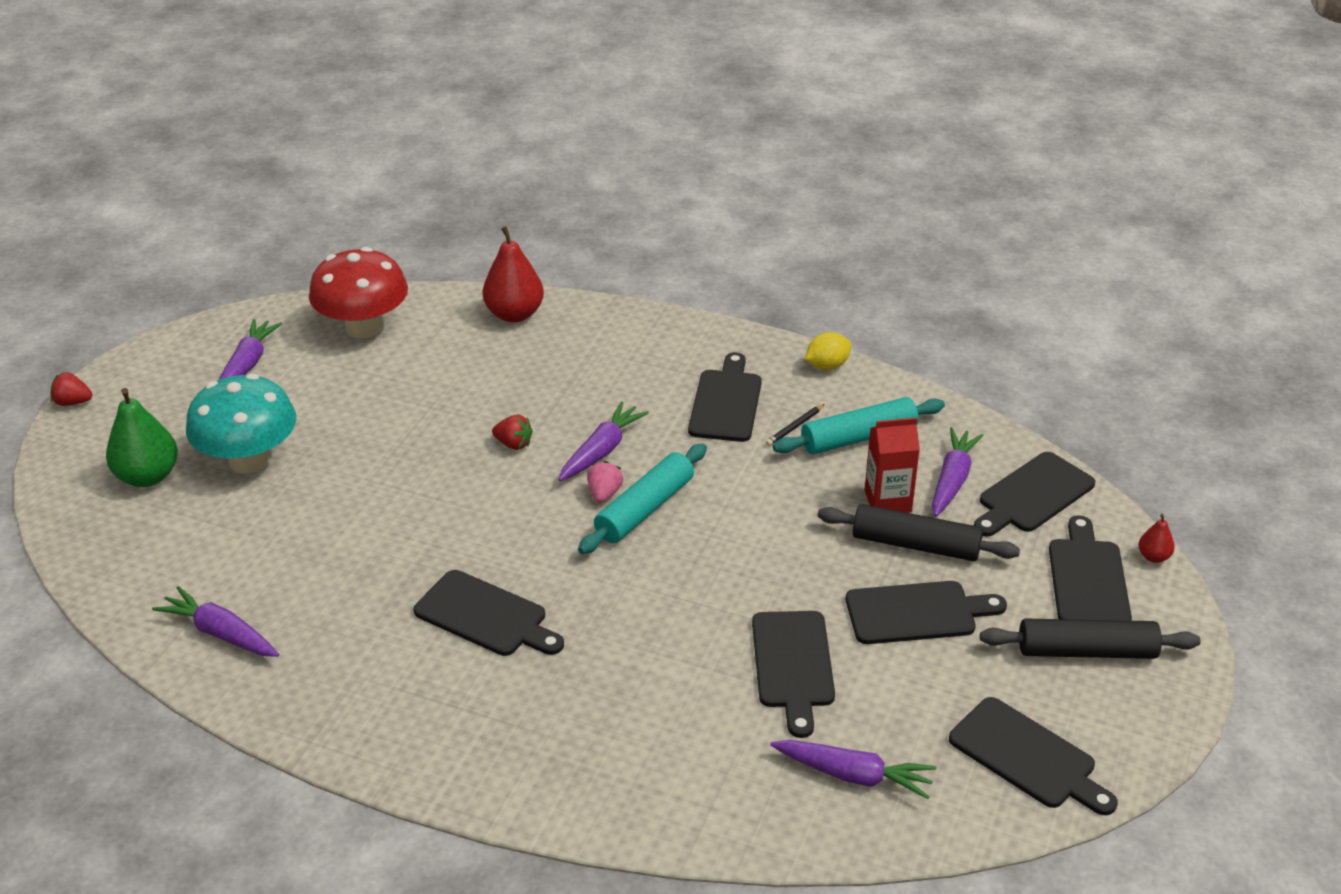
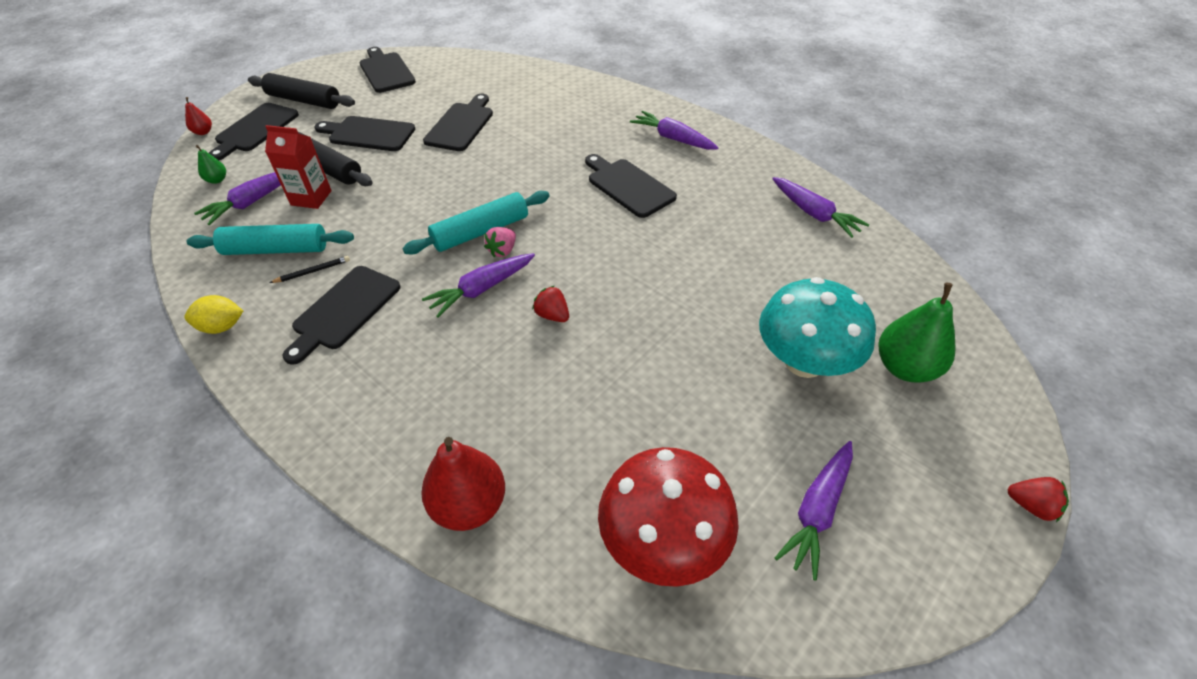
camera: 160 degrees left, 10 degrees up
purple carrot [770,740,936,799] -> purple carrot moved to [630,111,719,150]
black cutting board [974,452,1095,537] -> green pear [196,145,226,184]

